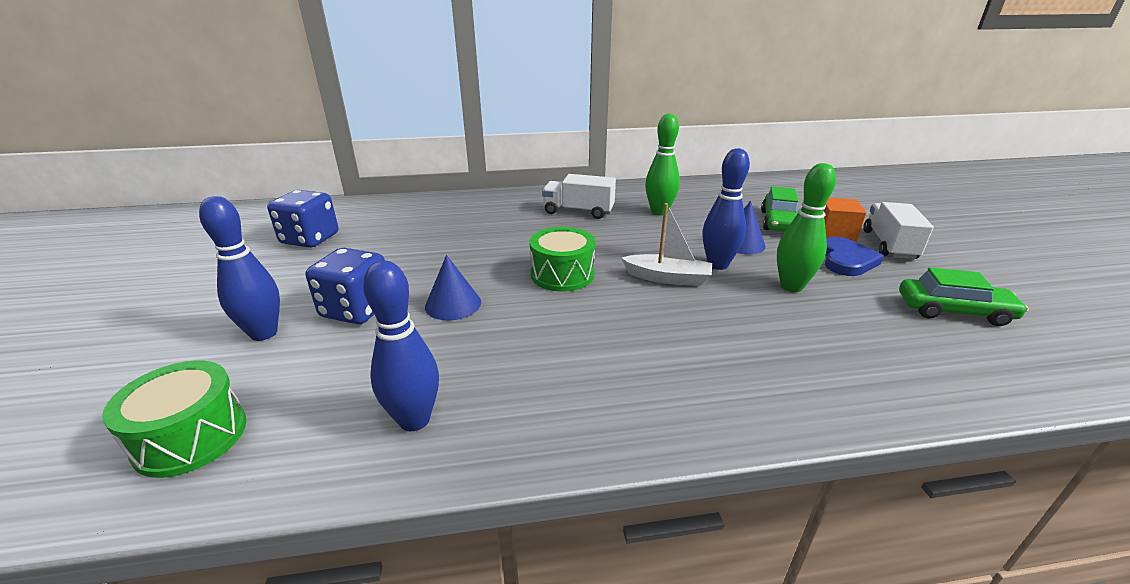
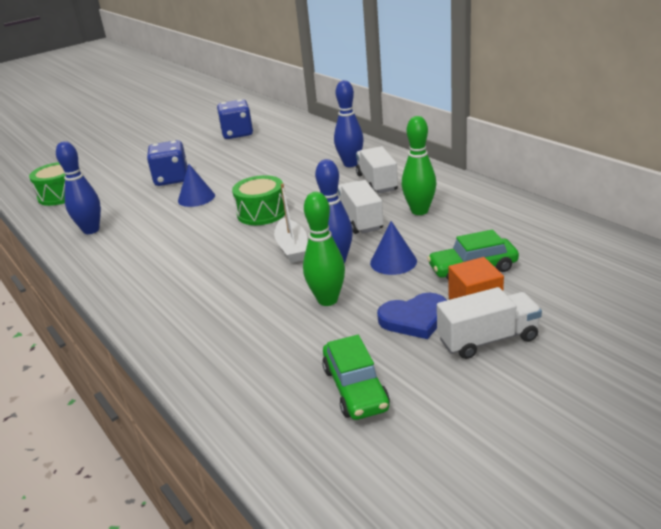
camera: 65 degrees right, 0 degrees up
blue bowling pin [199,196,280,341] -> blue bowling pin moved to [334,80,364,167]
none -> white truck [338,180,384,234]

